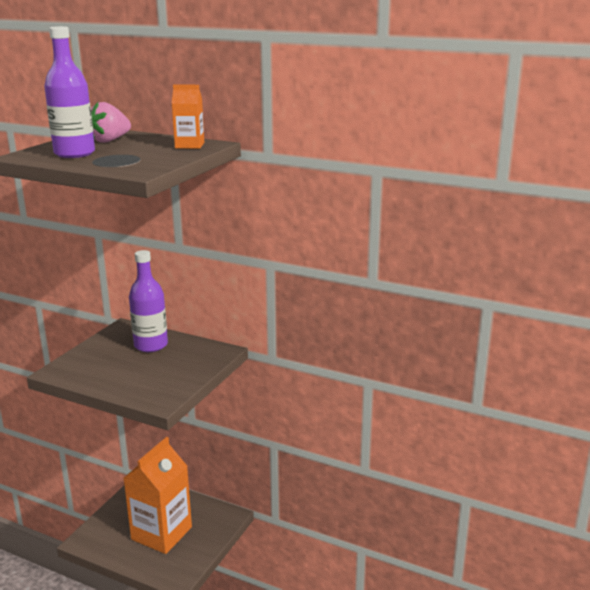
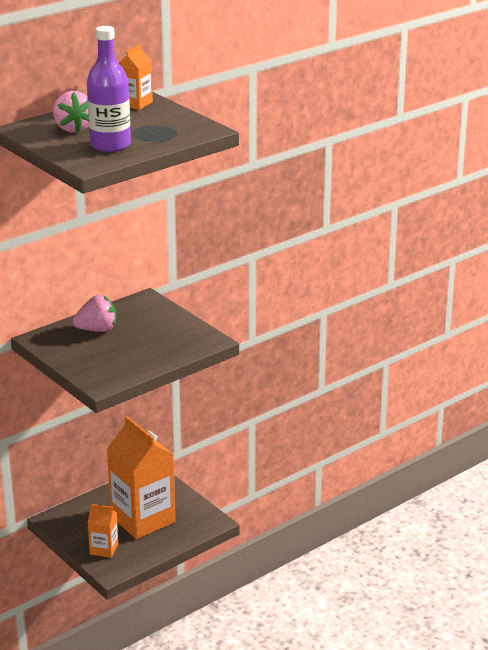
camera: 65 degrees left, 5 degrees up
purple bottle [129,250,168,352] -> pink strawberry [72,295,116,332]
none -> orange carton [88,504,118,558]

